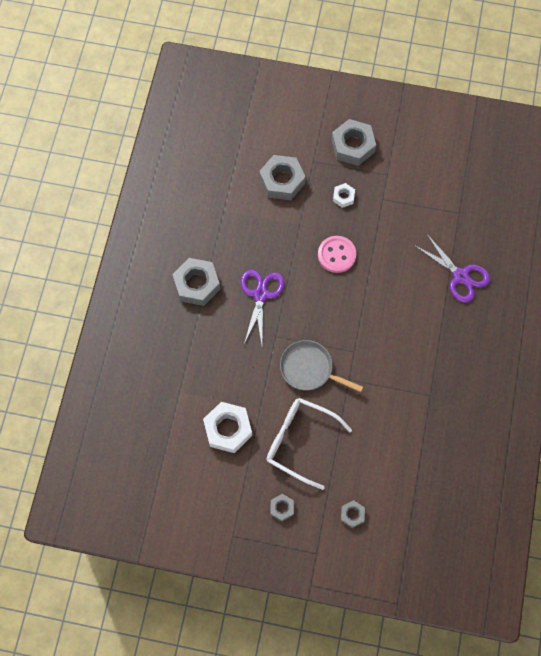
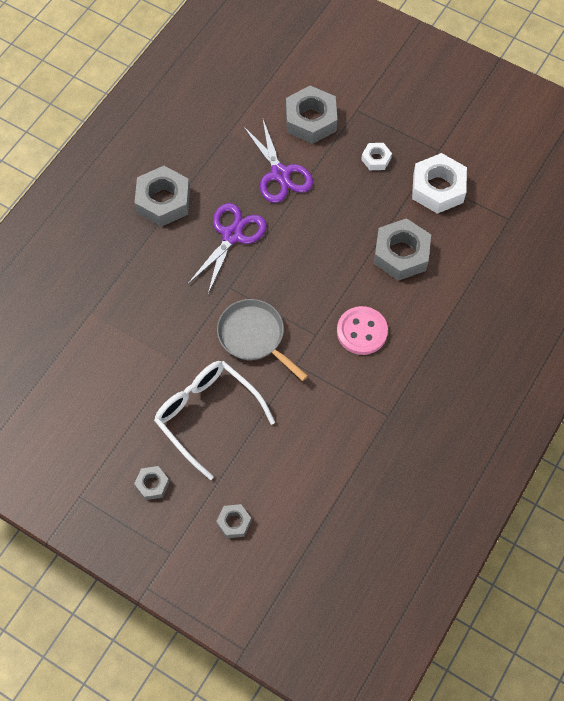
camera: 20 degrees right, 5 degrees down
white nut [203,402,252,453] -> white nut moved to [412,153,467,214]
pink button [318,236,356,273] -> pink button moved to [337,306,388,355]
grey nut [332,119,376,166] -> grey nut moved to [374,218,431,281]
purple scissors [414,233,490,303] -> purple scissors moved to [243,120,313,203]

